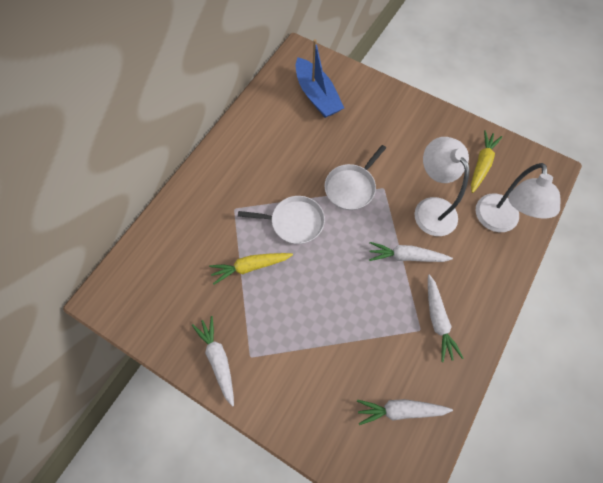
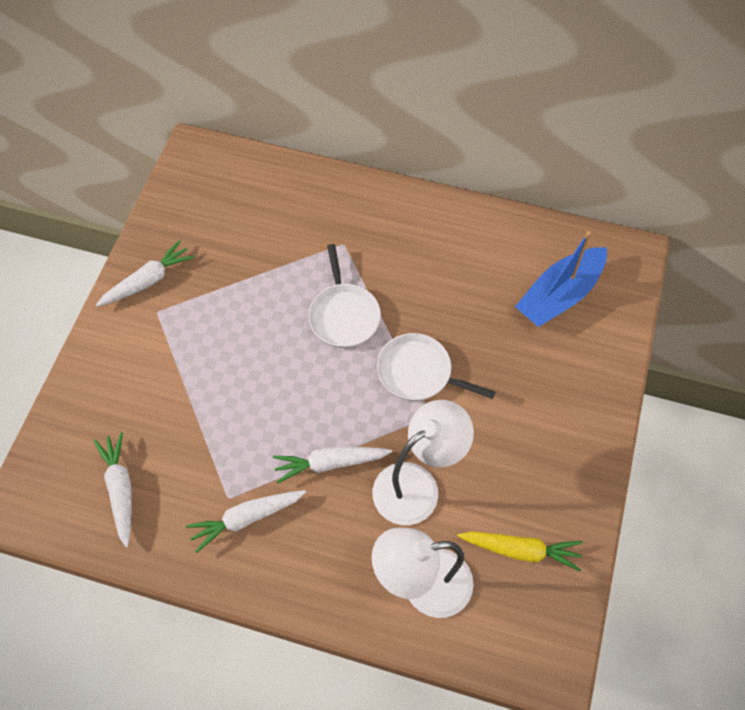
camera: 75 degrees right, 5 degrees down
yellow carrot [209,253,293,284] -> none
white carrot [369,242,453,262] -> white carrot turned 90 degrees counterclockwise [273,447,392,484]

